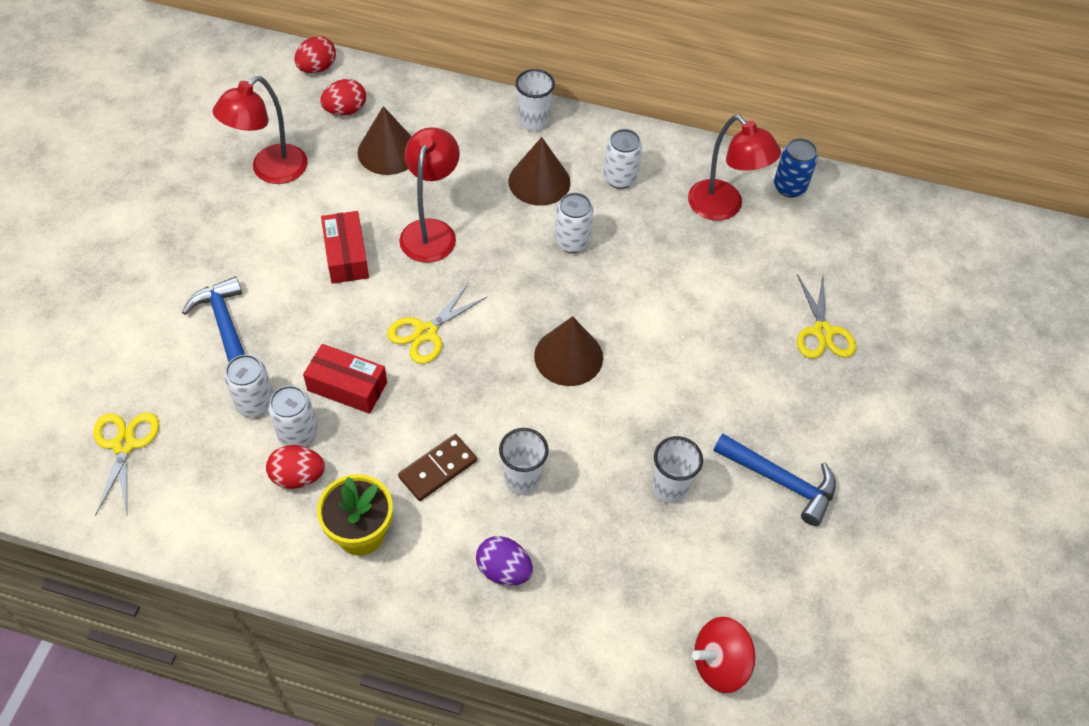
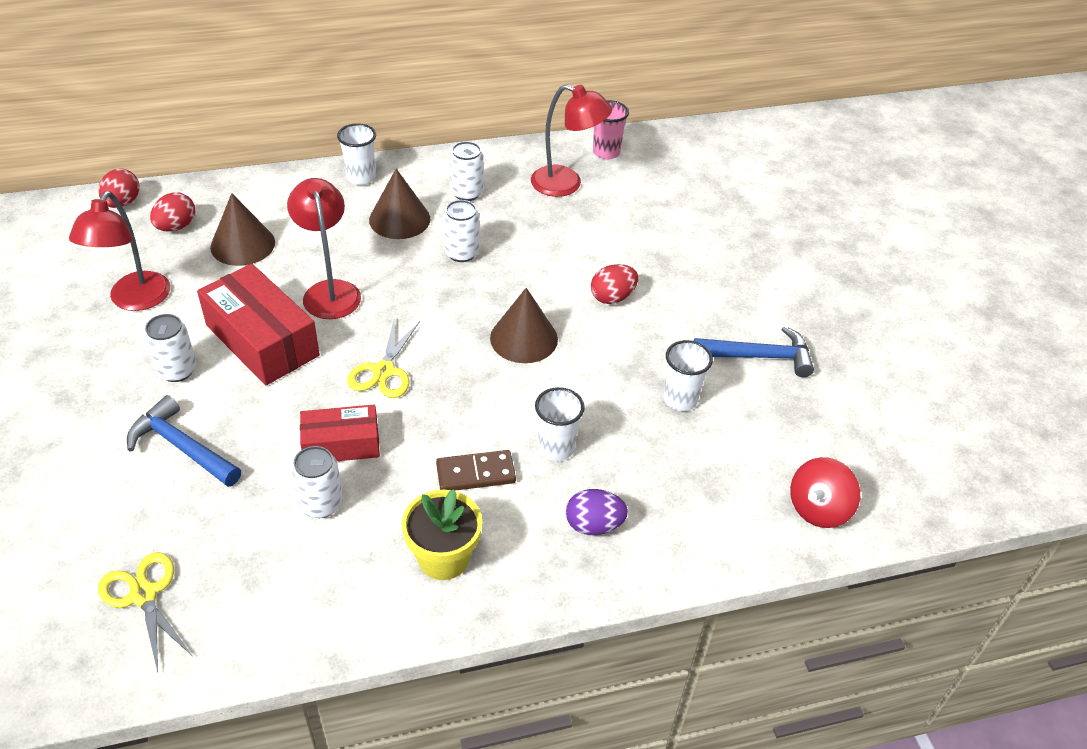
camera: 30 degrees left, 10 degrees down
white can [224,355,274,417] -> white can moved to [144,314,197,382]
red egg [266,445,325,489] -> red egg moved to [591,264,638,304]
red box [321,211,369,284] -> red box [197,264,320,385], size x1.62
brown domino [398,434,477,501] -> brown domino turned 60 degrees clockwise [436,450,516,491]
blue can [774,138,818,198] -> pink cup [593,100,629,159]
yellow scissors [797,274,856,359] -> none

